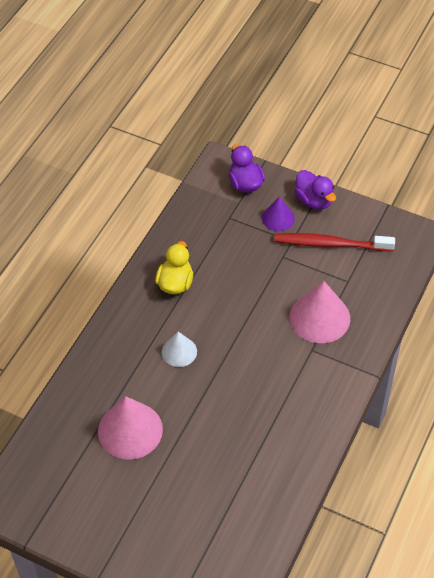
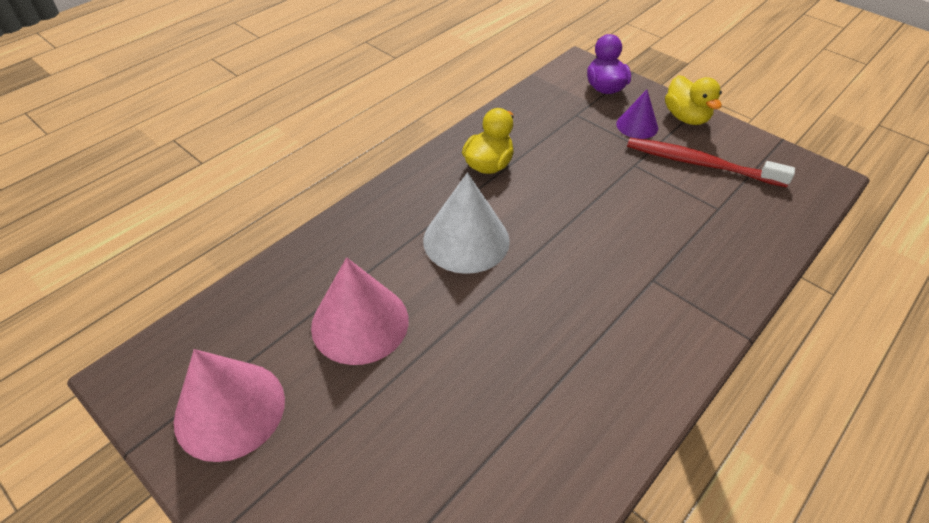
camera: 15 degrees right, 5 degrees down
white cone [162,332,197,367] -> white cone [423,172,510,274], size x1.74
pink cone [289,281,350,343] -> pink cone moved to [174,349,285,462]
purple duck [294,170,336,210] -> yellow duck [665,75,722,125]

